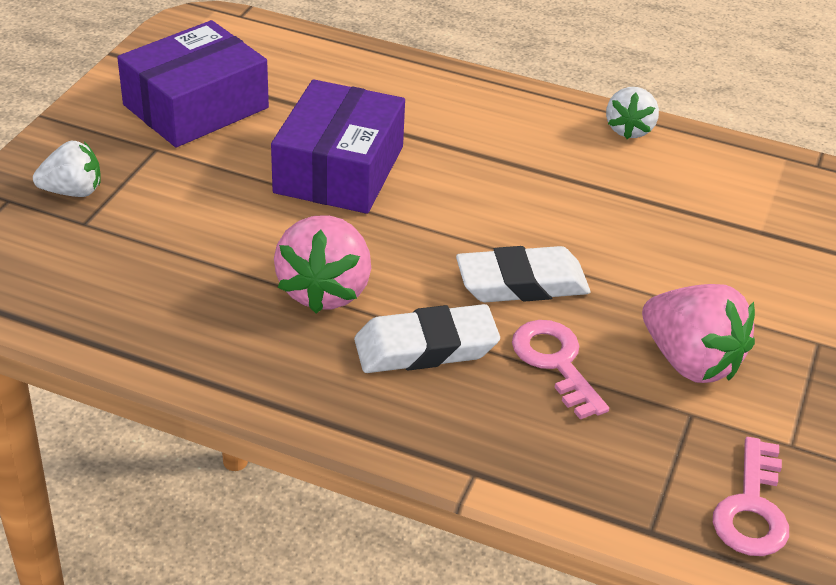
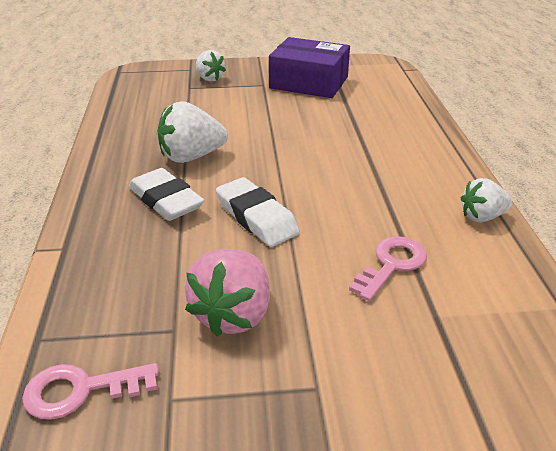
camera: 65 degrees right, 5 degrees down
purple box [271,79,405,214] -> none
pink strawberry [274,216,371,313] -> white strawberry [158,101,228,163]
pink key [512,320,609,419] -> pink key moved to [349,236,427,301]

